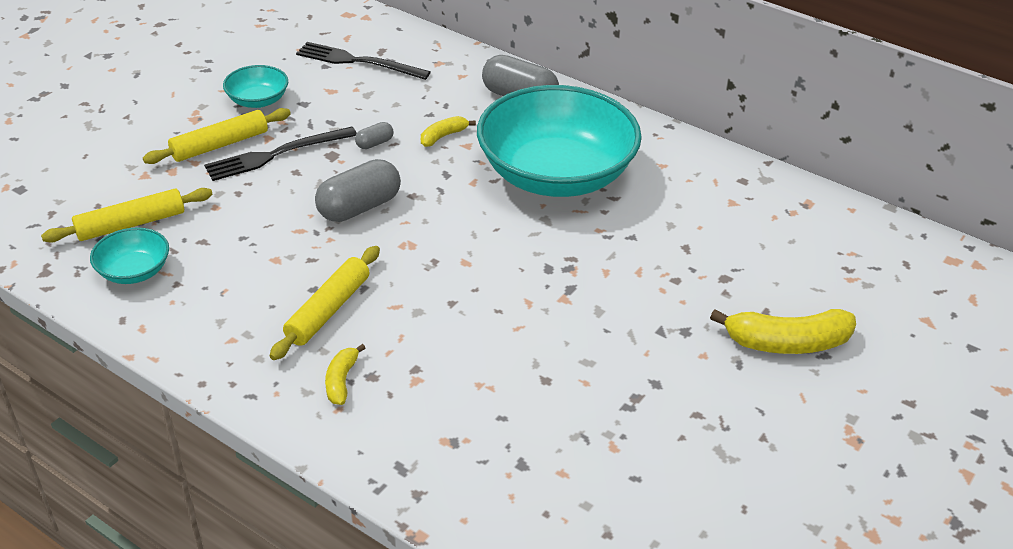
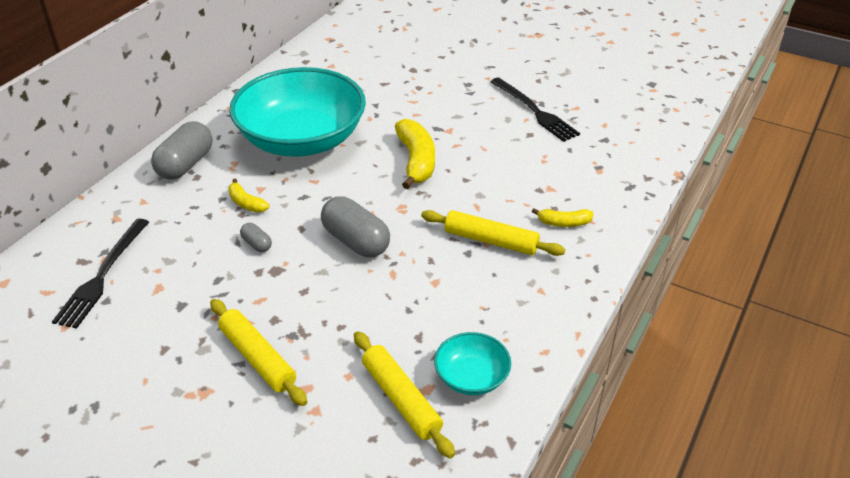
camera: 95 degrees left, 0 degrees up
black fork [204,127,357,181] -> black fork moved to [490,77,580,142]
turquoise bowl [223,65,288,108] -> none
yellow banana [710,309,856,354] -> yellow banana moved to [395,119,435,189]

